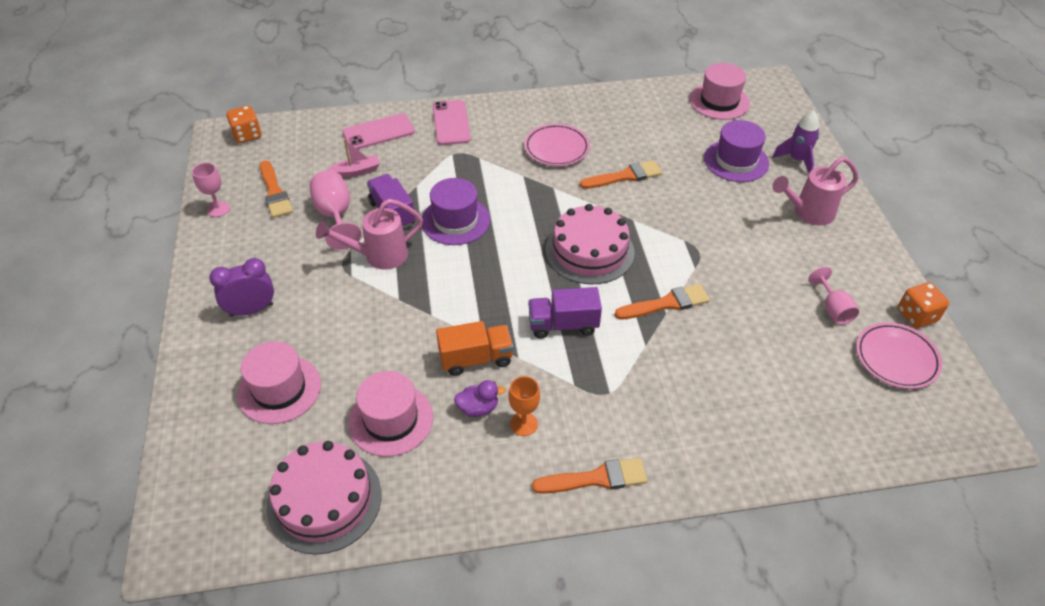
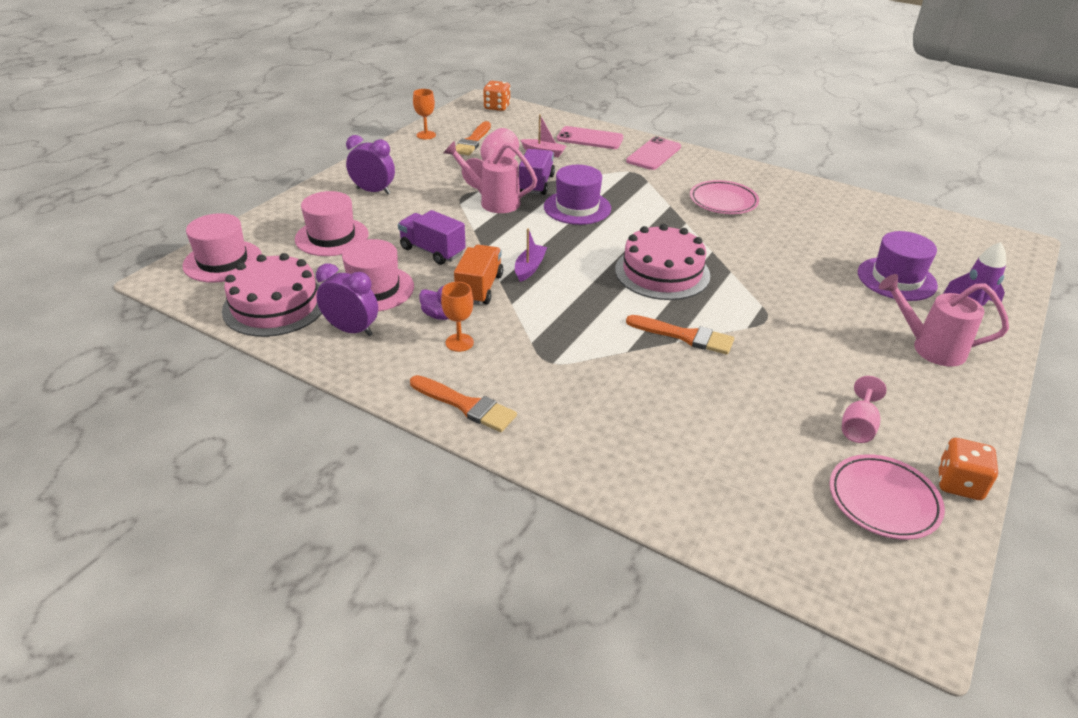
camera: 40 degrees right, 10 degrees down
pink goblet [192,163,230,217] -> orange goblet [413,89,436,139]
orange truck [436,321,513,376] -> orange truck turned 105 degrees counterclockwise [454,245,503,305]
purple truck [528,287,602,339] -> purple truck moved to [398,210,466,265]
orange brush [580,160,662,189] -> none
pink hat [690,63,750,120] -> pink hat moved to [182,213,262,283]
none -> purple clock [316,263,378,336]
none -> purple boat [515,228,547,282]

